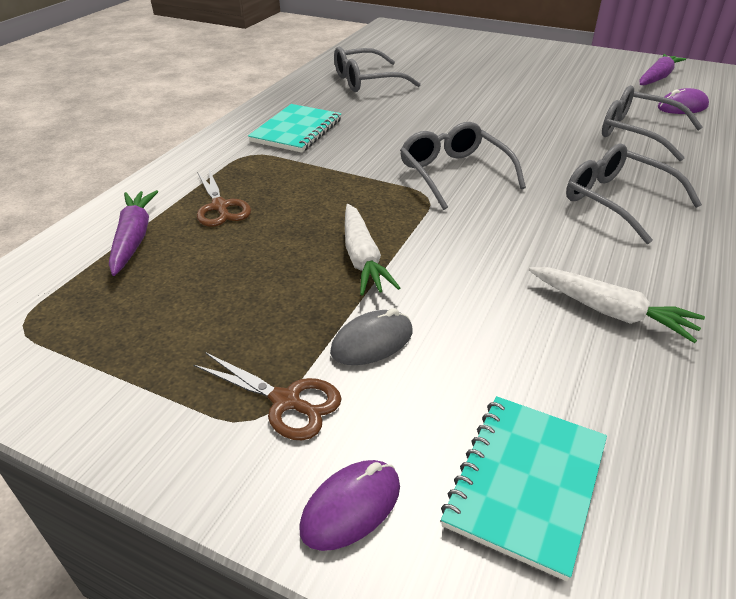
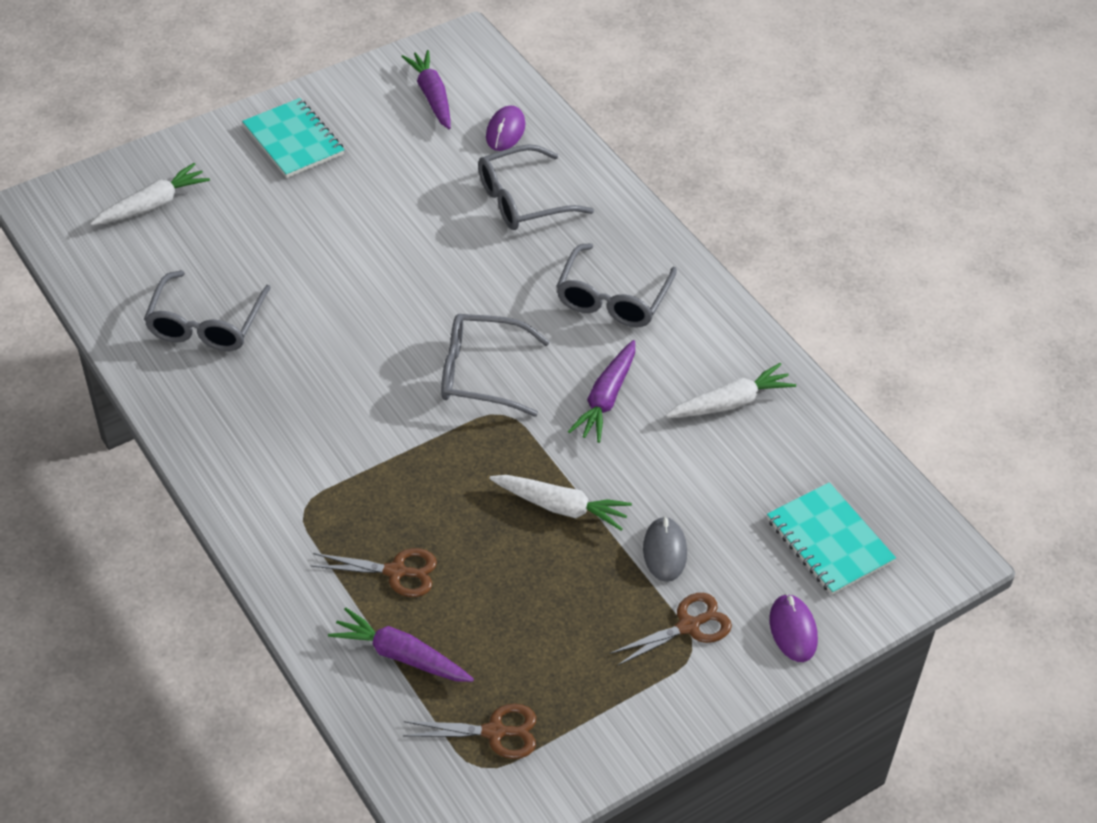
camera: 60 degrees left, 10 degrees up
turquoise notebook [248,104,342,153] -> turquoise notebook moved to [242,98,344,178]
grey glasses [566,144,702,244] -> grey glasses turned 60 degrees counterclockwise [556,243,677,327]
none -> white carrot [90,163,210,226]
none -> brown scissors [403,704,536,759]
none -> purple carrot [568,340,635,443]

